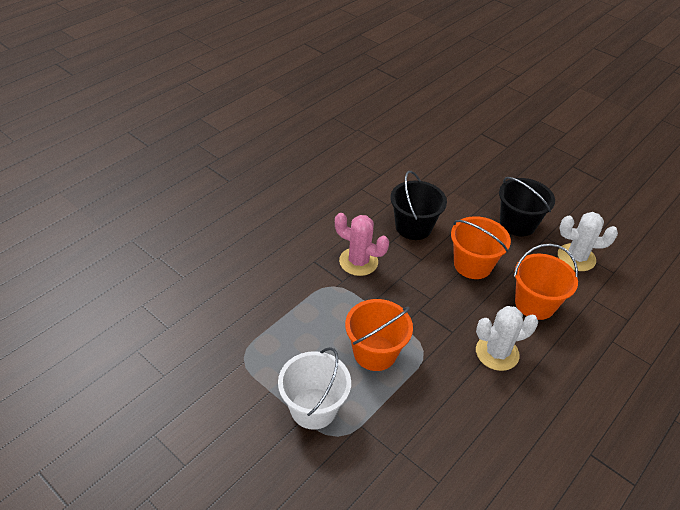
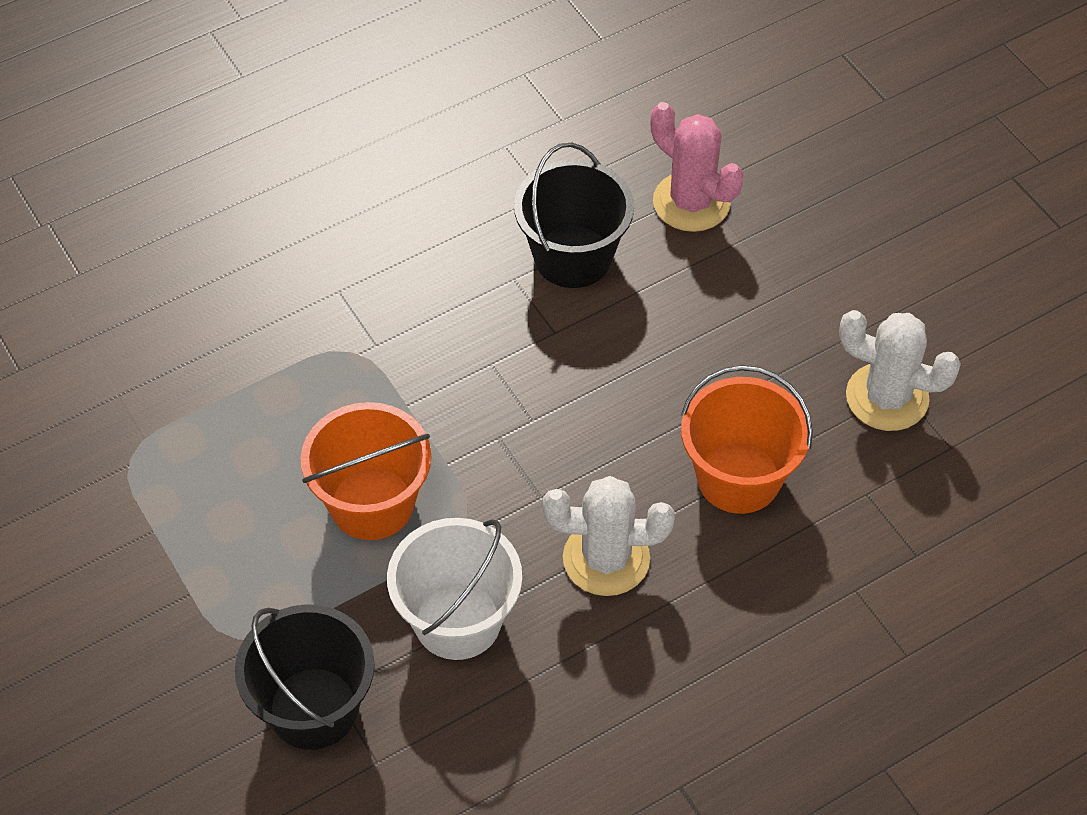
camera: 20 degrees right, 10 degrees up
white bucket [278,347,351,430] -> white bucket moved to [387,518,522,660]
pink cactus [335,213,389,276] -> pink cactus moved to [651,102,744,232]
orange bucket [451,216,511,279] -> none
black bucket [499,177,555,236] -> black bucket moved to [235,604,375,750]

